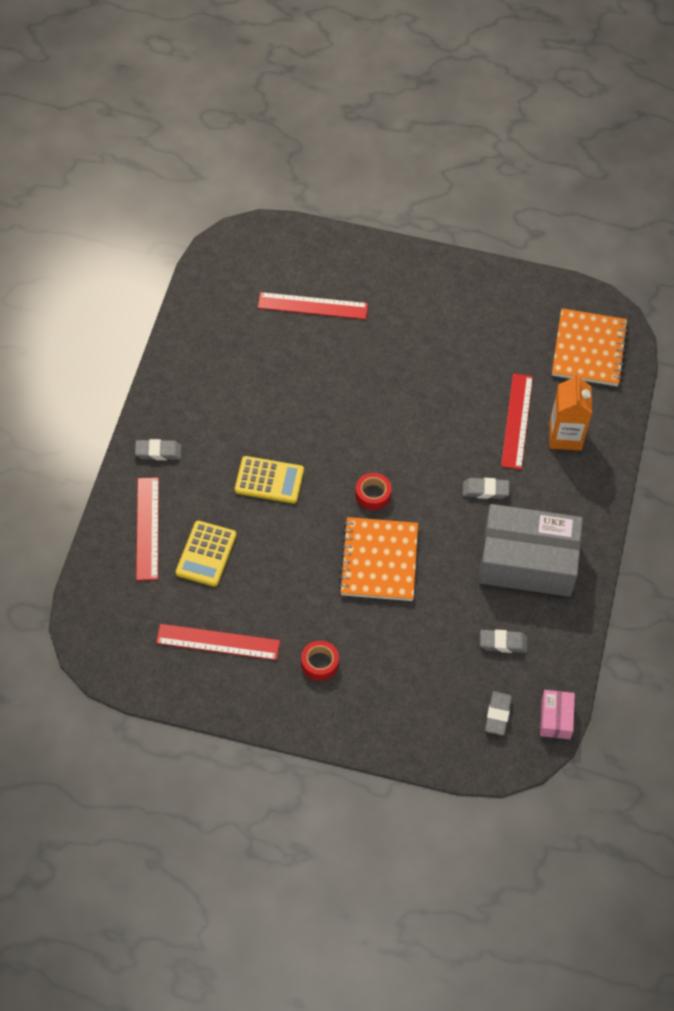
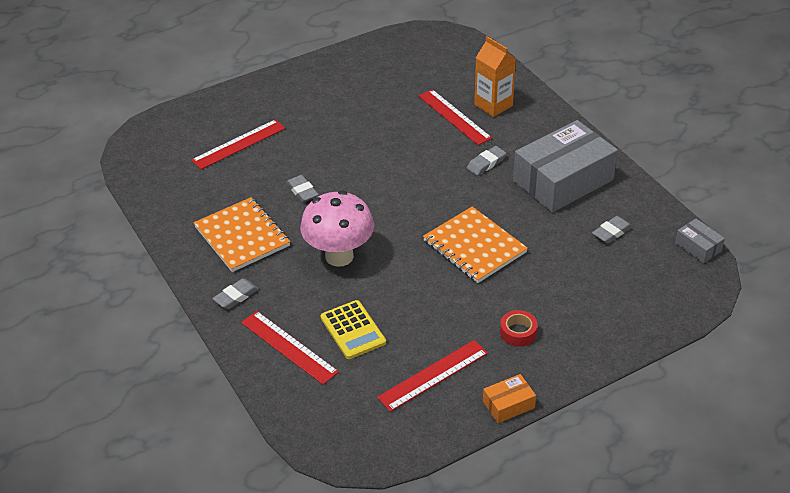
camera: 40 degrees left, 15 degrees down
yellow calculator [235,456,304,503] -> pink mushroom [300,191,374,267]
red tape [355,473,392,510] -> none
grey eraser [485,691,512,735] -> grey eraser moved to [286,175,319,202]
pink box [540,690,575,739] -> grey box [675,219,725,263]
orange notebook [552,308,628,386] -> orange notebook moved to [194,197,291,272]
none -> orange box [483,374,536,423]

